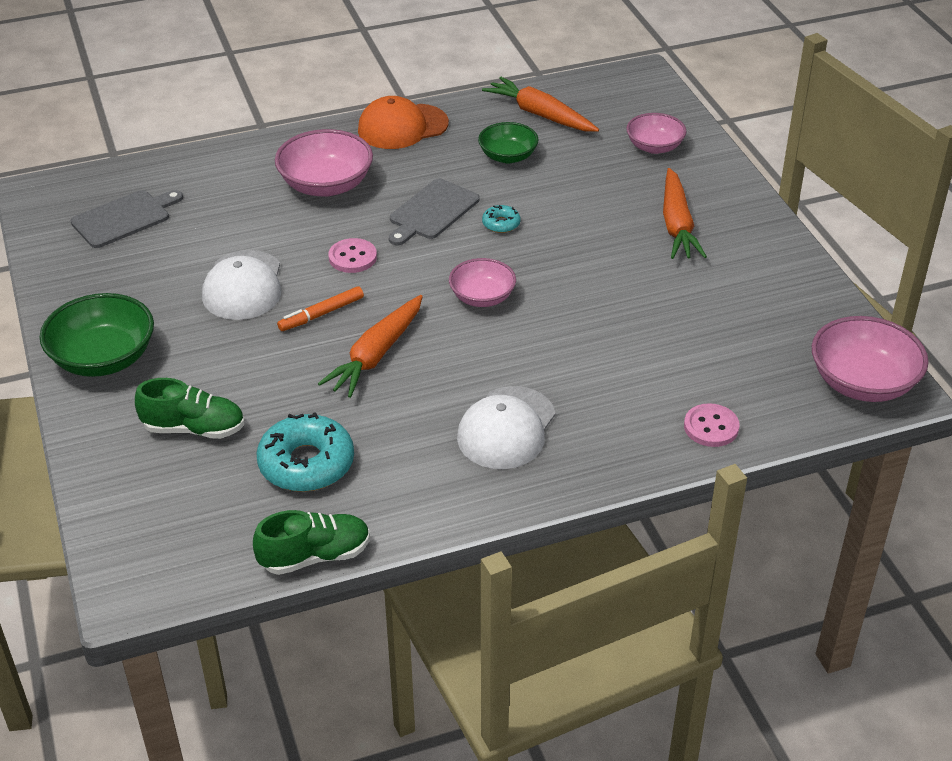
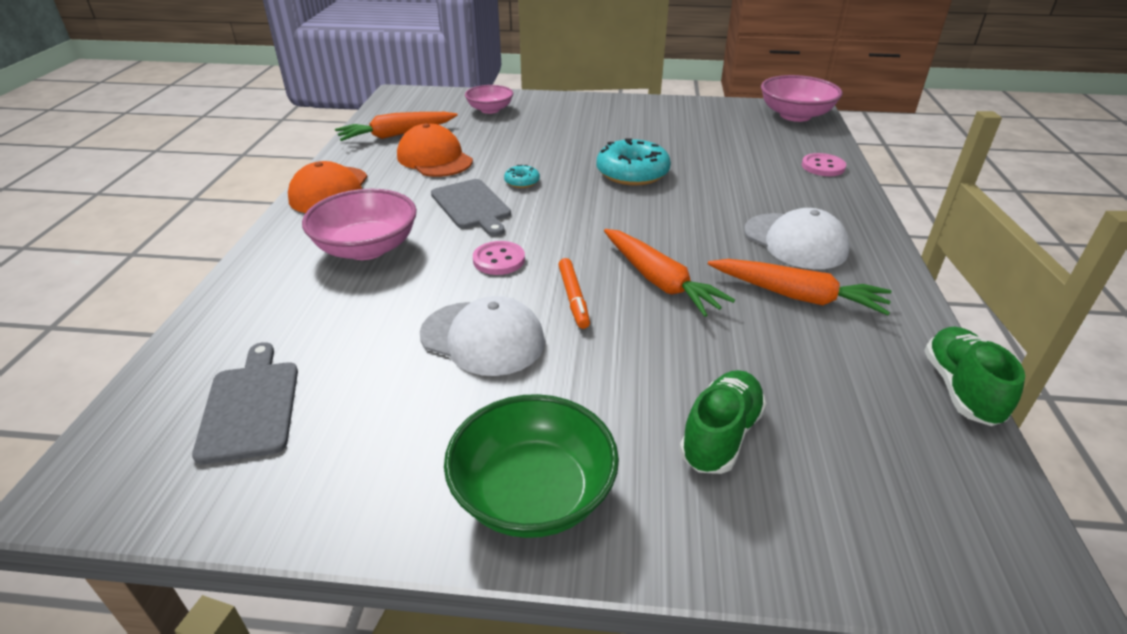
camera: 65 degrees left, 5 degrees down
turquoise donut [256,412,354,492] -> turquoise donut moved to [597,138,671,186]
pink bowl [449,258,516,307] -> none
green bowl [478,122,539,163] -> orange cap [397,123,473,177]
orange carrot [663,168,707,259] -> orange carrot moved to [708,259,891,315]

